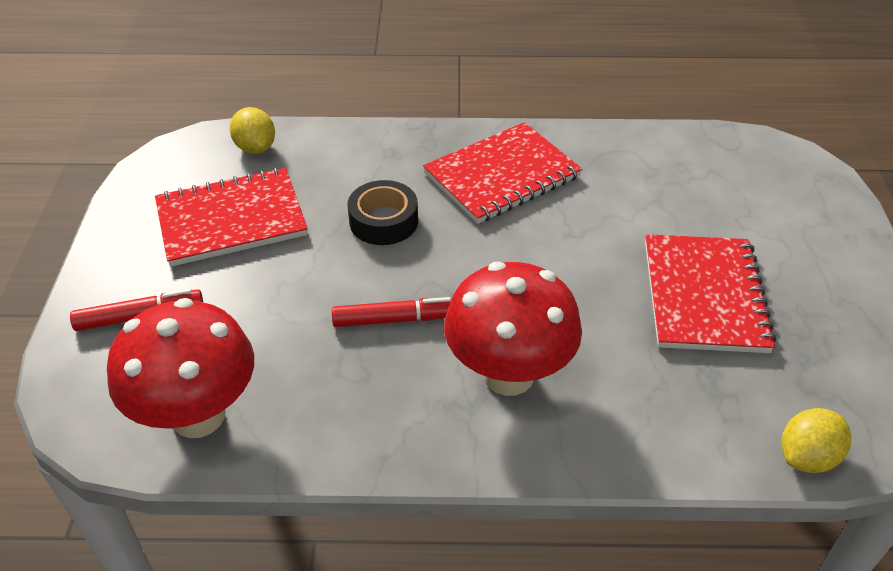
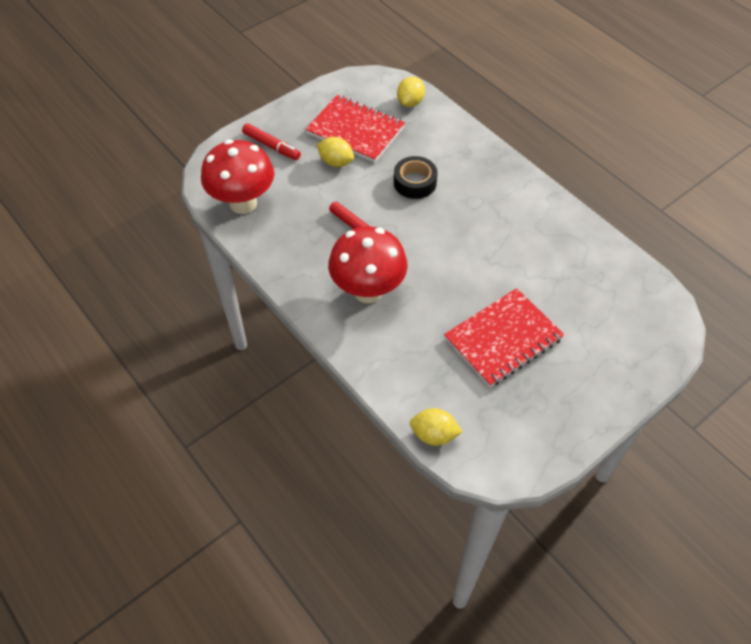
camera: 50 degrees right, 10 degrees up
red notebook [423,122,582,224] -> none
none -> yellow lemon [317,137,354,167]

